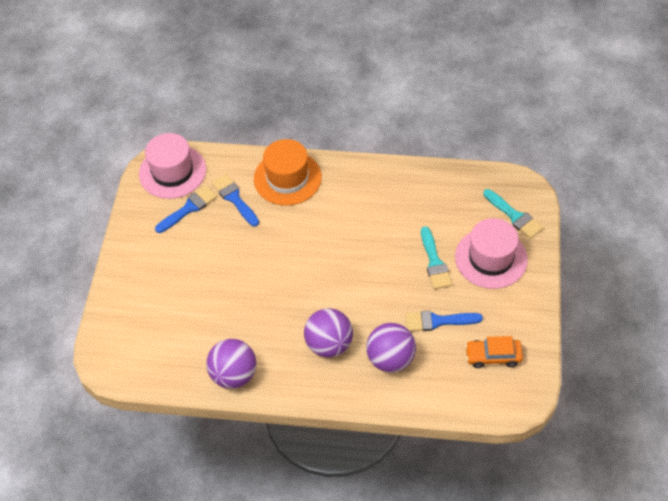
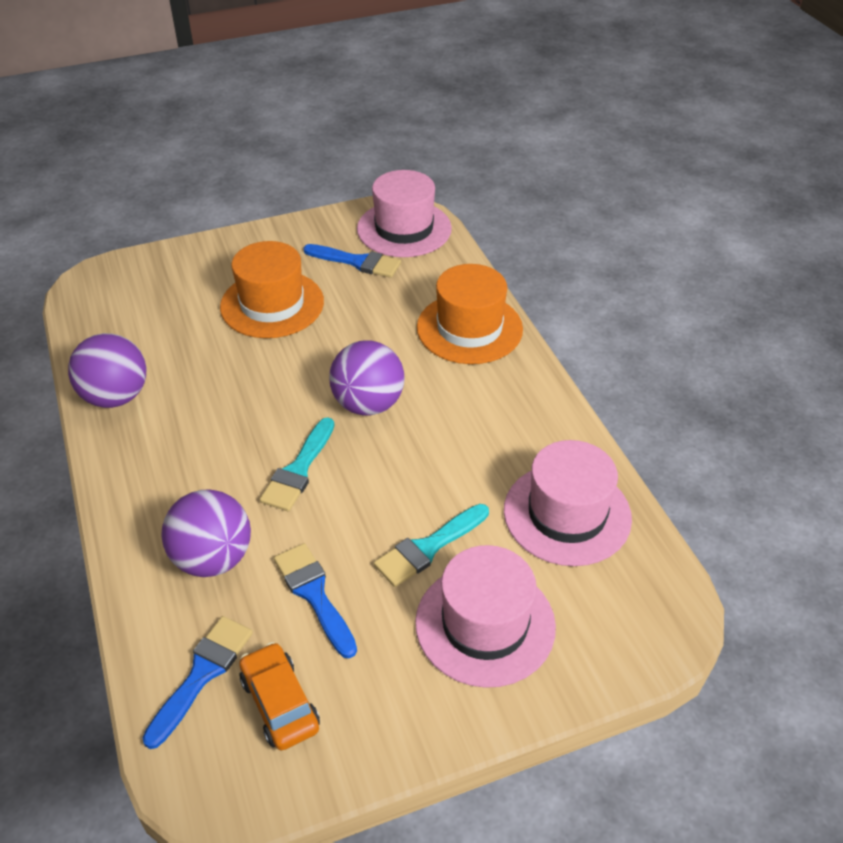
camera: 60 degrees right, 10 degrees down
blue brush [212,174,259,227] -> blue brush moved to [142,616,253,749]
purple ball [304,308,353,358] -> purple ball moved to [329,340,405,416]
turquoise brush [483,189,543,239] -> turquoise brush moved to [260,417,334,511]
none -> orange hat [220,241,324,338]
none -> pink hat [504,440,632,566]

